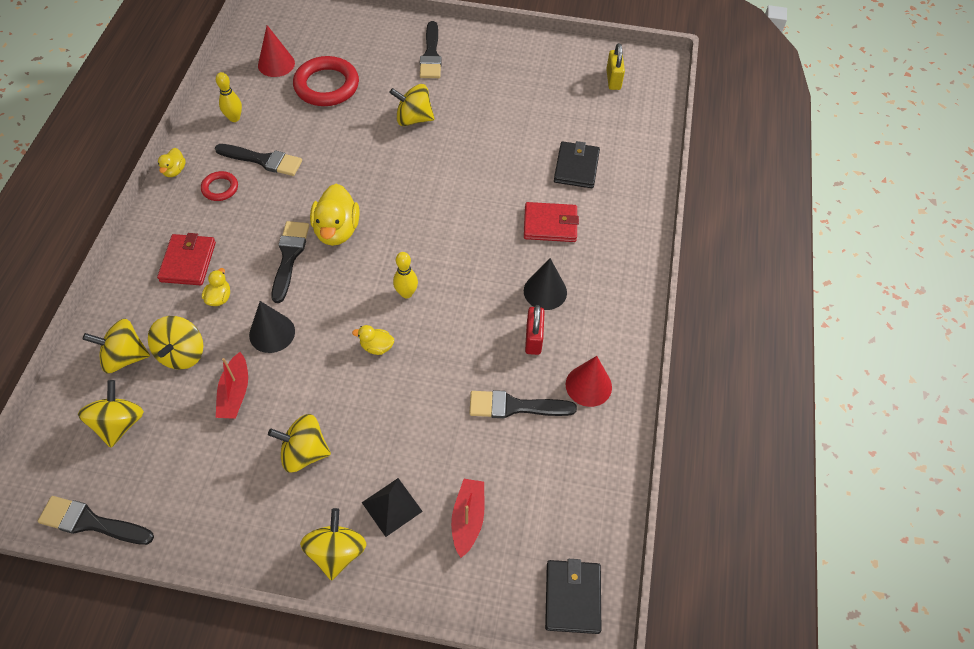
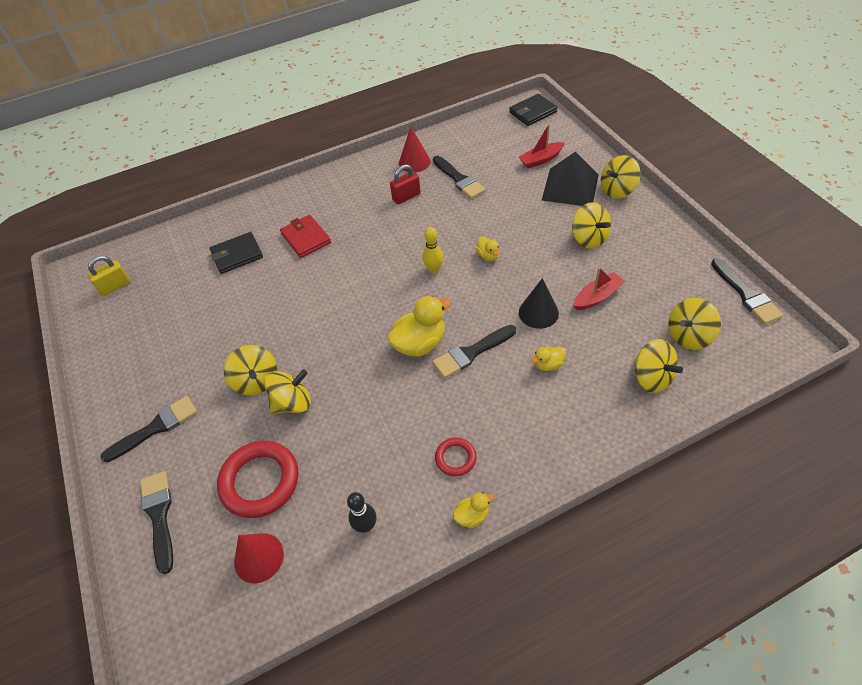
camera: 120 degrees left, 5 degrees down
yellow spinning top [148,316,204,370] -> yellow spinning top moved to [264,369,311,413]
red wallet [157,233,216,286] -> none
black brush [215,144,302,176] -> black brush moved to [140,471,173,574]
yellow bowling pin [216,72,242,122] -> black bowling pin [347,492,377,533]
black pyramid [362,478,423,537] -> black pyramid [542,152,599,206], size x1.68
black cone [524,258,567,310] -> none

